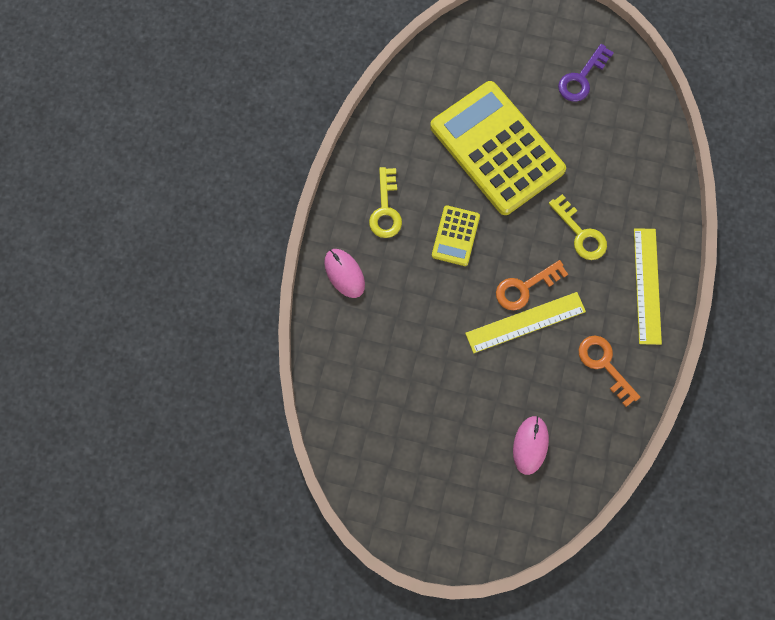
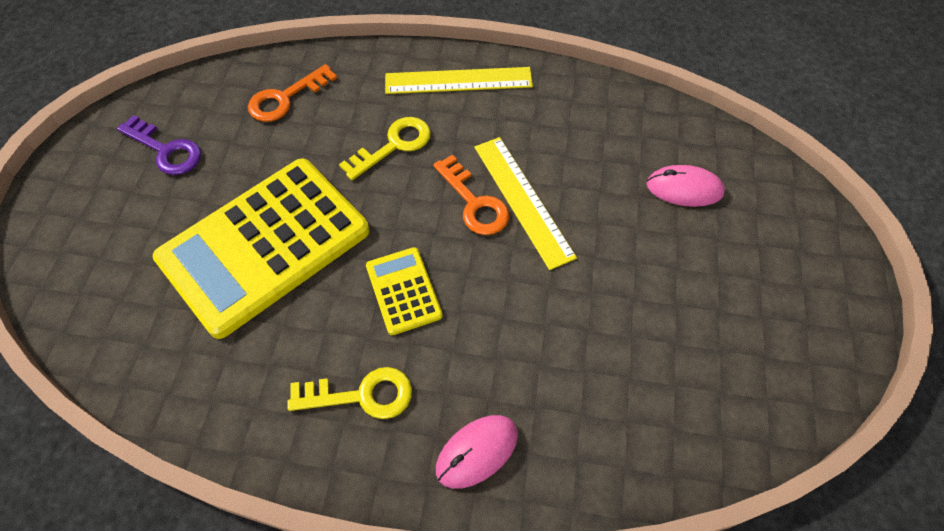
camera: 95 degrees left, 15 degrees down
yellow calculator [432,205,480,266] -> yellow calculator turned 120 degrees counterclockwise [366,247,443,335]
orange key [579,336,640,407] -> orange key moved to [248,64,337,122]

